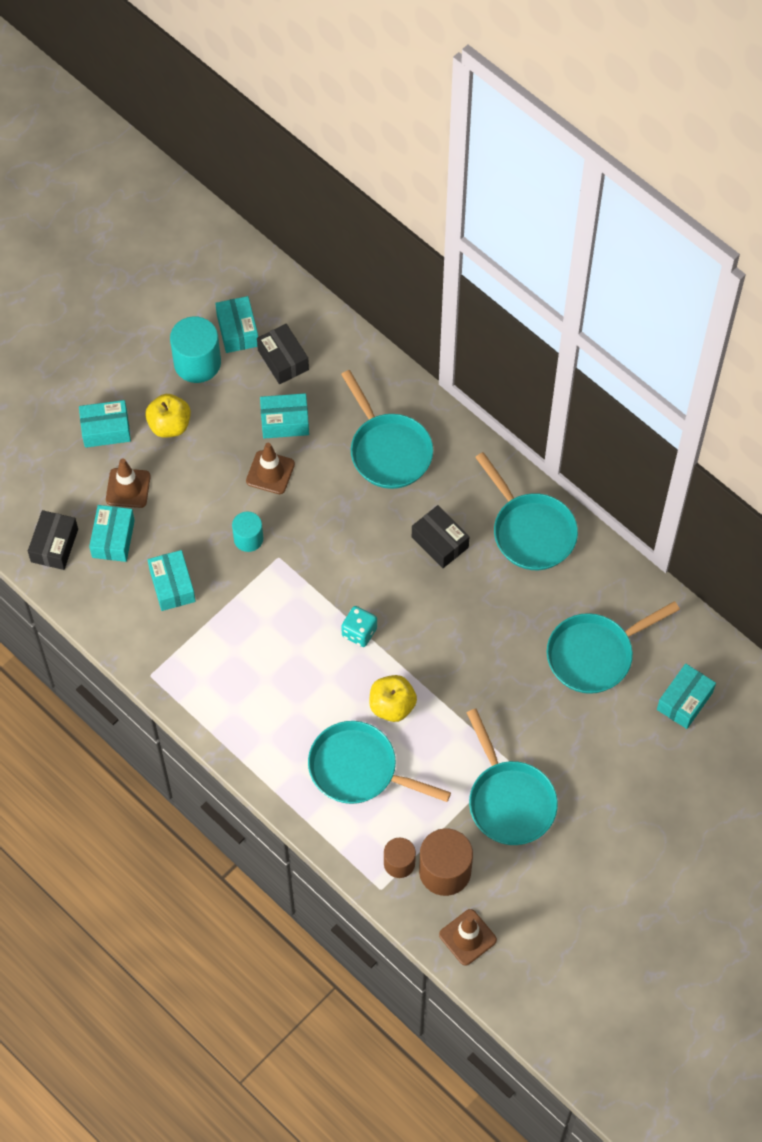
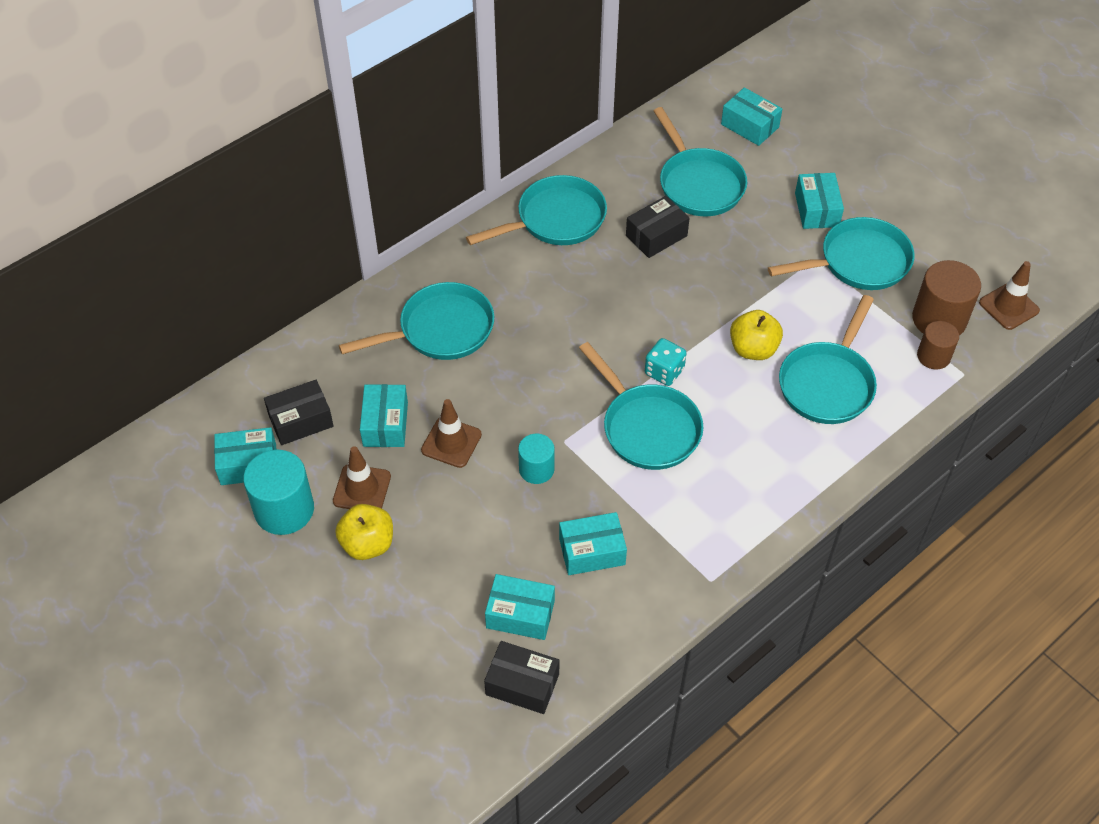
camera: 85 degrees left, 10 degrees down
turquoise box [79,400,131,448] -> turquoise box moved to [795,173,844,229]
brown traffic cone [106,458,151,508] -> brown traffic cone moved to [333,446,391,509]
black box [412,505,469,568] -> black box moved to [626,196,690,258]
none -> turquoise pan [579,342,703,470]

